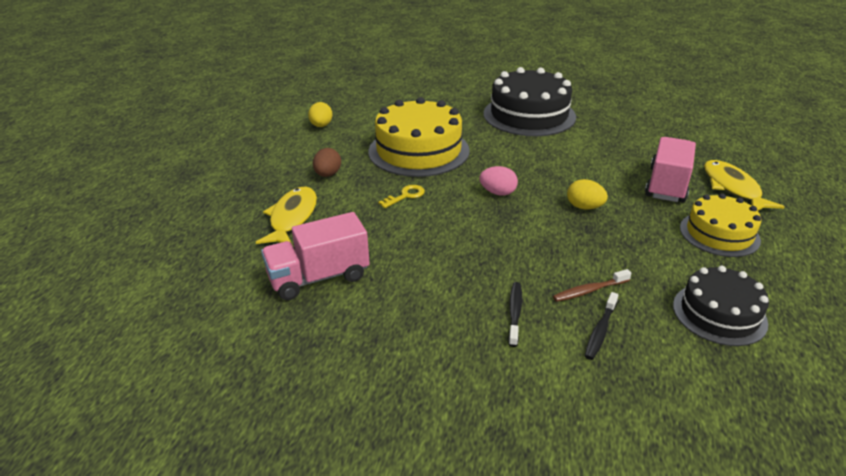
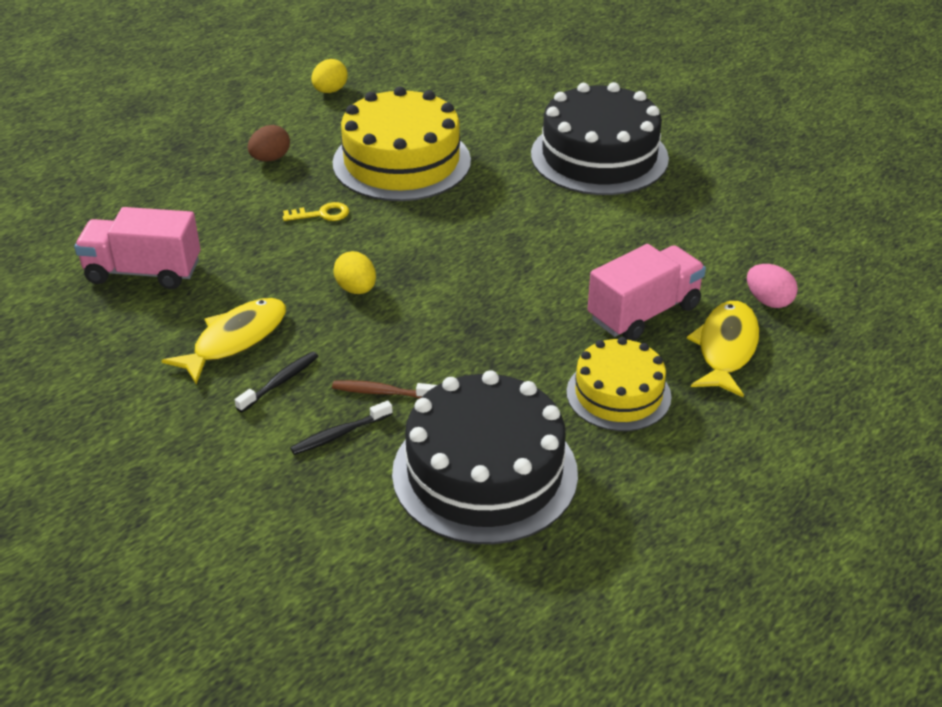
camera: 30 degrees right, 5 degrees up
yellow fish [256,186,317,244] -> yellow fish moved to [161,298,286,384]
pink egg [479,166,518,196] -> pink egg moved to [747,264,798,308]
yellow egg [567,179,608,209] -> yellow egg moved to [333,251,376,294]
black cake [673,266,769,346] -> black cake [392,370,578,544], size x1.66

